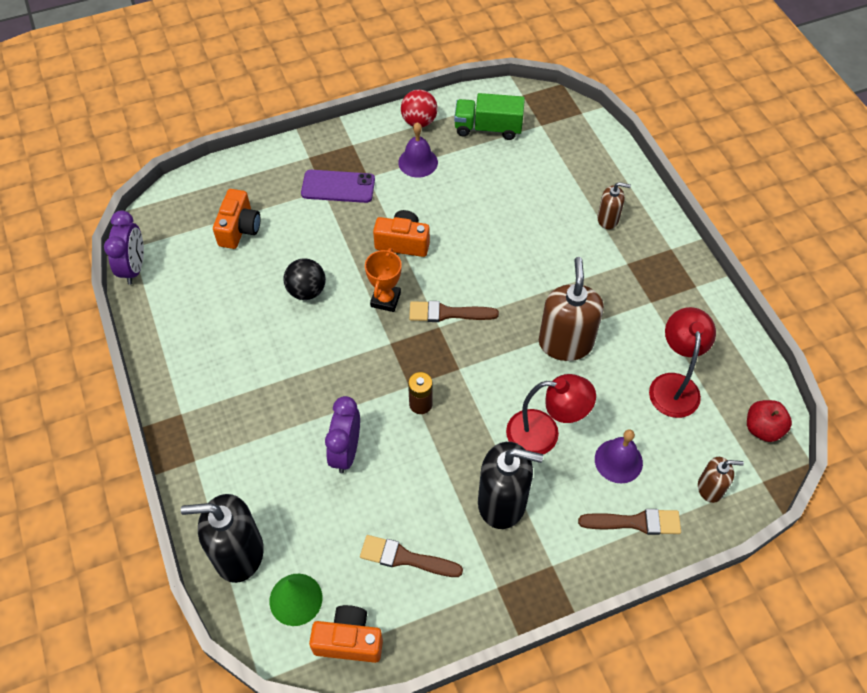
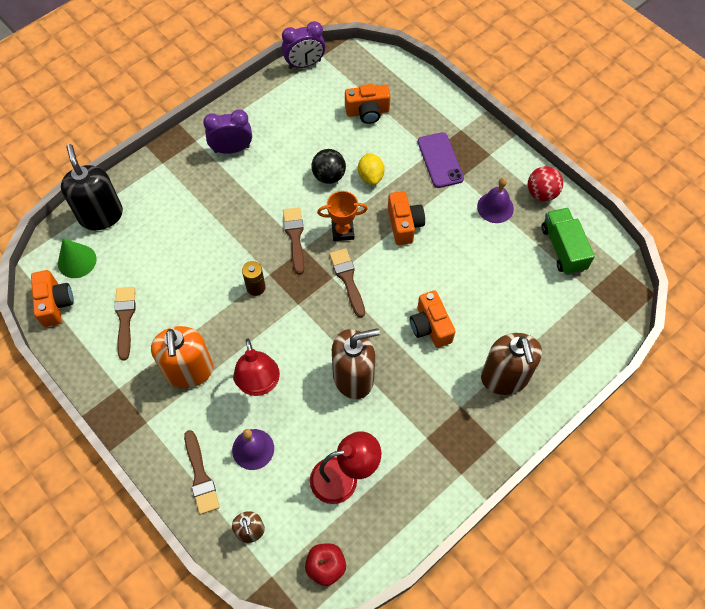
camera: 70 degrees right, 5 degrees up
purple clock [325,396,360,473] -> purple clock moved to [203,109,252,154]
black soap dispenser [478,442,543,529] -> orange soap dispenser [151,326,213,388]
brown soap dispenser [597,182,631,229] -> brown soap dispenser [481,333,542,395], size x1.86
none -> brown brush [283,207,304,275]
none -> yellow lemon [358,153,385,185]
none -> orange camera [410,290,455,348]

